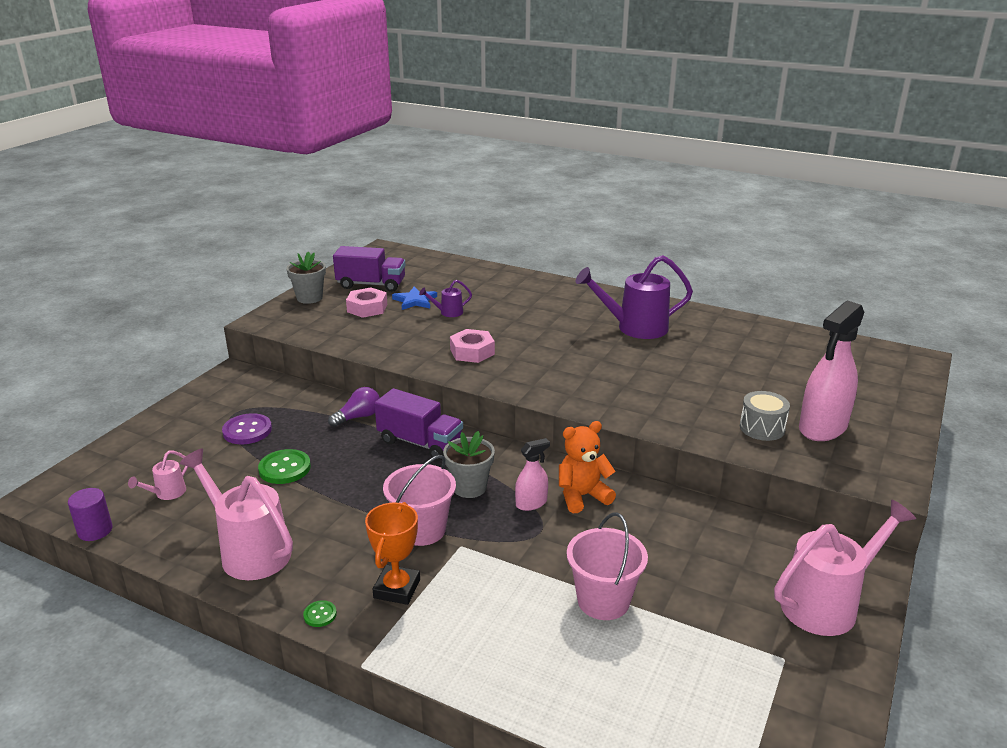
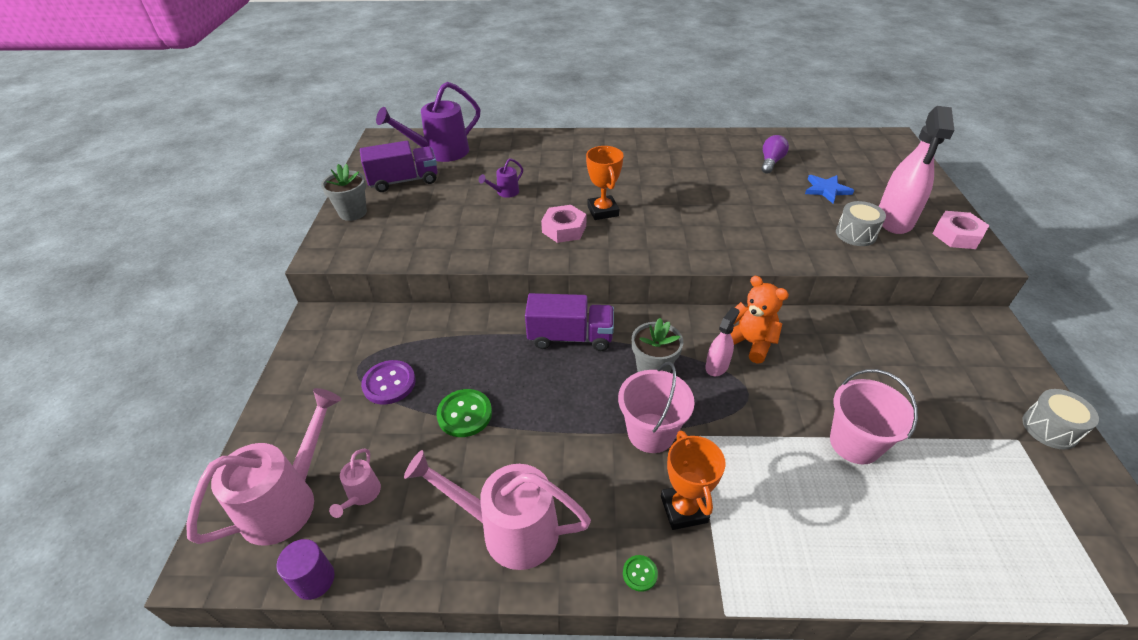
camera: 25 degrees left, 15 degrees up
purple light bulb [328,387,380,427] -> purple light bulb moved to [761,135,789,174]
pink nut [346,288,387,318] -> pink nut moved to [932,211,989,249]
blue star [392,287,437,310] -> blue star moved to [805,175,854,204]
orange teddy bear [559,421,616,513] -> orange teddy bear turned 90 degrees clockwise [731,276,789,364]
purple watering can [576,255,693,339] -> purple watering can moved to [376,82,480,162]
pink watering can [774,500,916,636] -> pink watering can moved to [186,388,341,546]
none -> orange trophy [586,146,623,220]
none -> grey drum [1022,389,1099,450]

